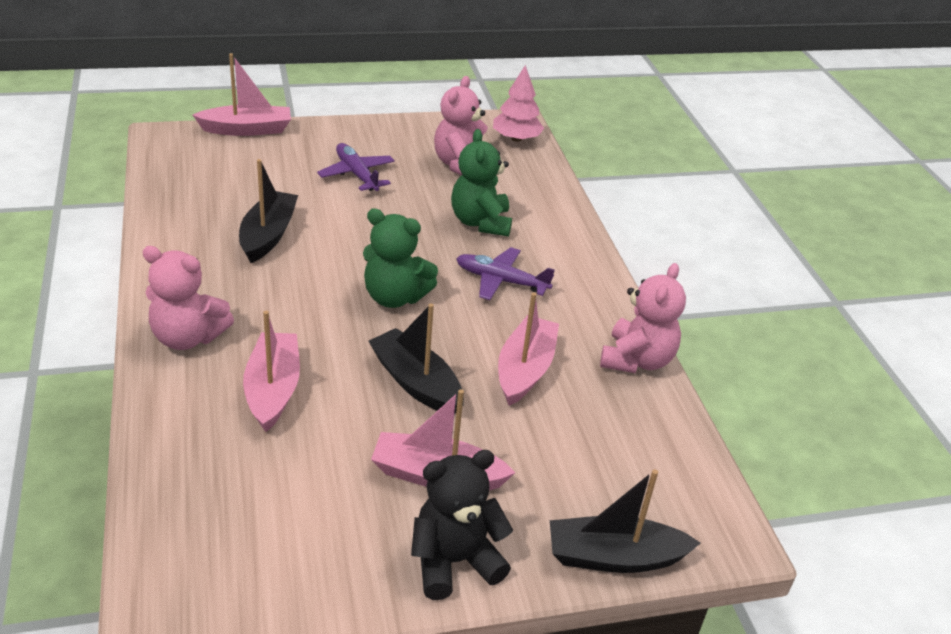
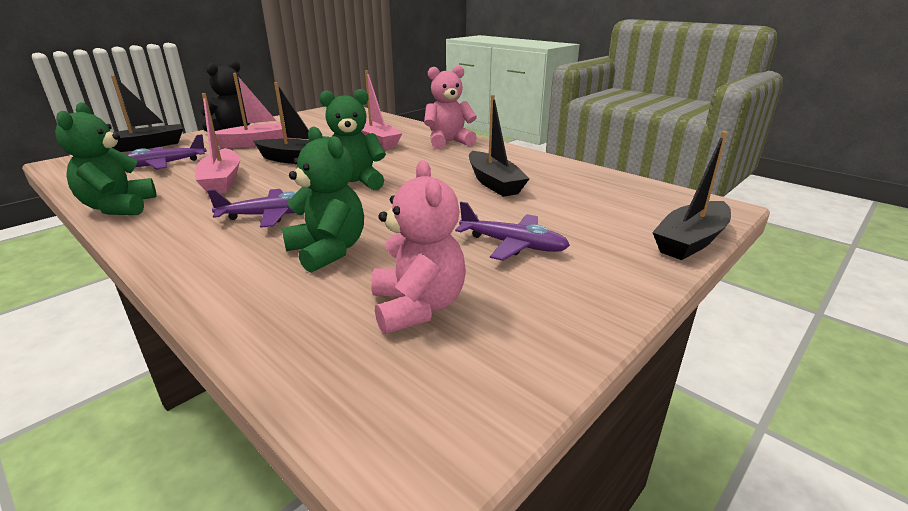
camera: 150 degrees right, 10 degrees down
pink boat [193,53,291,136] -> black boat [652,131,731,260]
pink tree [493,65,544,142] -> none
pink teddy bear [600,263,686,373] -> green teddy bear [55,102,157,215]
none -> purple plane [126,134,207,170]

